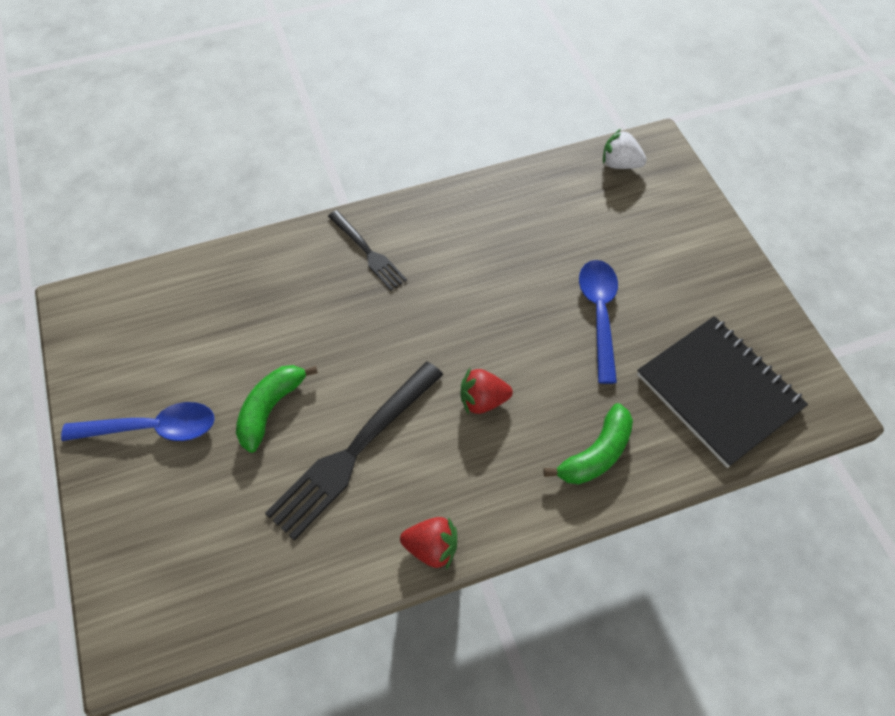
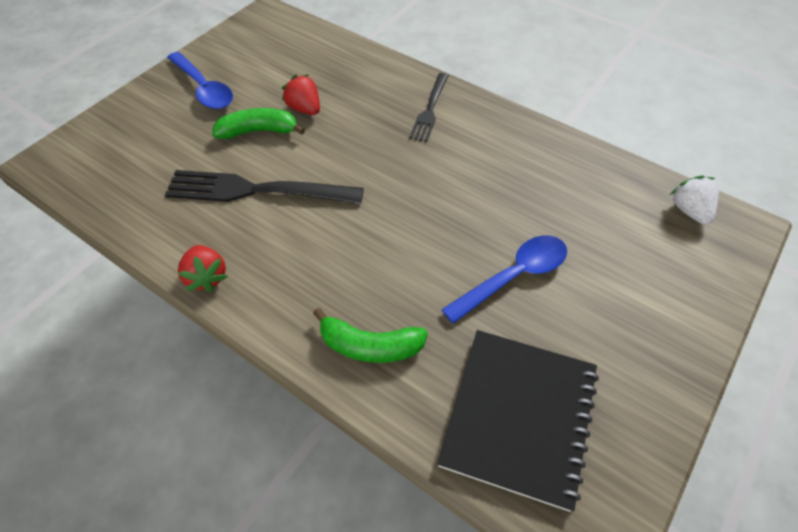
camera: 55 degrees right, 5 degrees down
red strawberry [461,368,513,415] -> red strawberry moved to [282,74,320,115]

